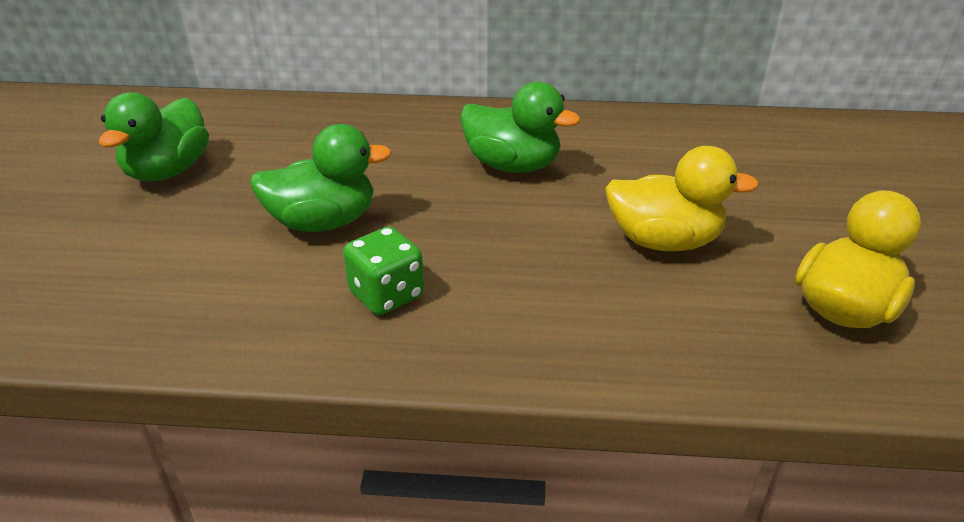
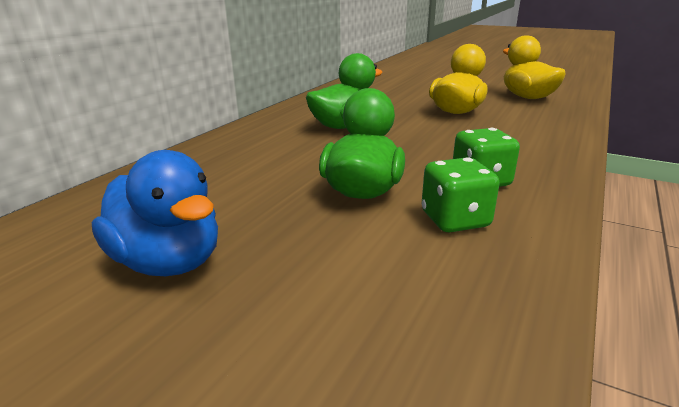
camera: 65 degrees left, 10 degrees down
green duck [99,92,209,181] -> blue duck [92,150,218,276]
none -> green dice [422,157,500,232]

